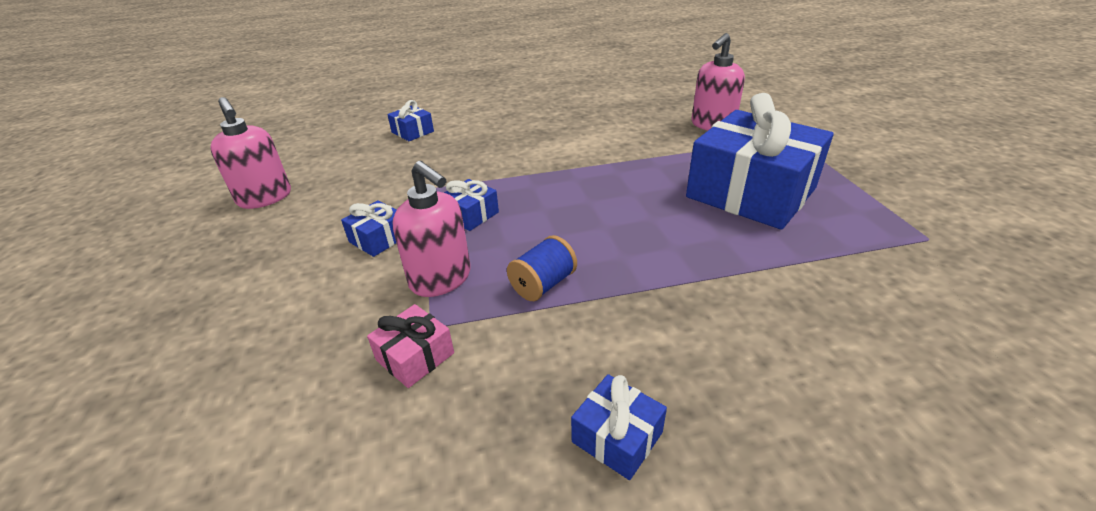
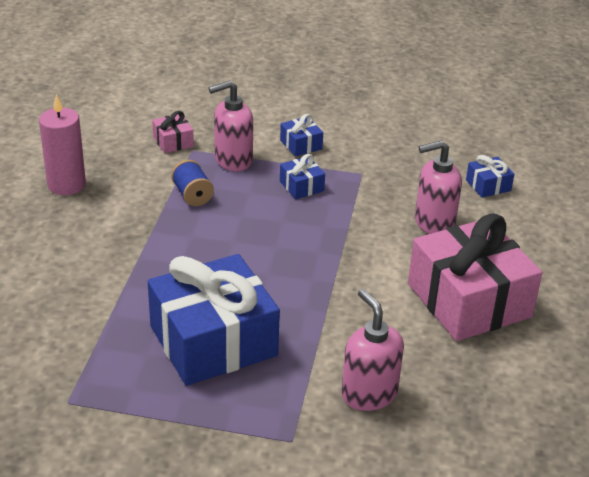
camera: 110 degrees right, 0 degrees up
pink soap dispenser [210,97,291,209] -> pink soap dispenser moved to [415,140,462,234]
blue gift [571,374,667,480] -> pink candle [39,94,86,195]
none -> pink gift [408,213,542,341]

